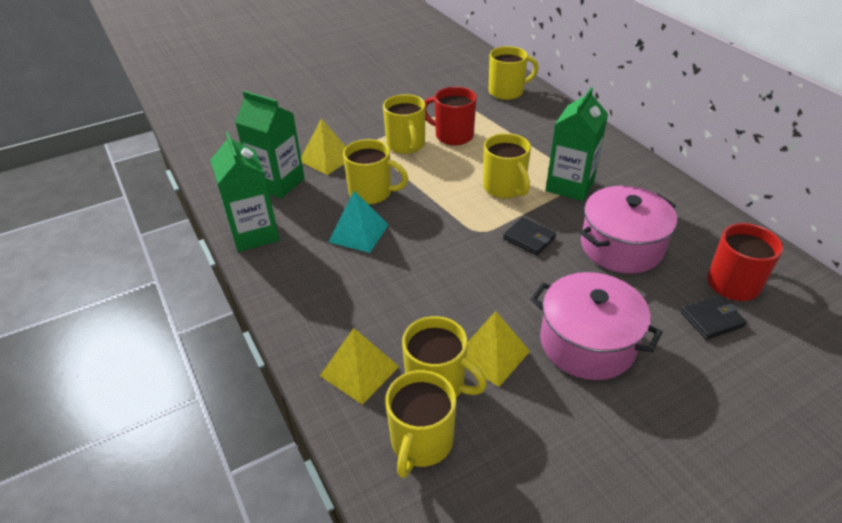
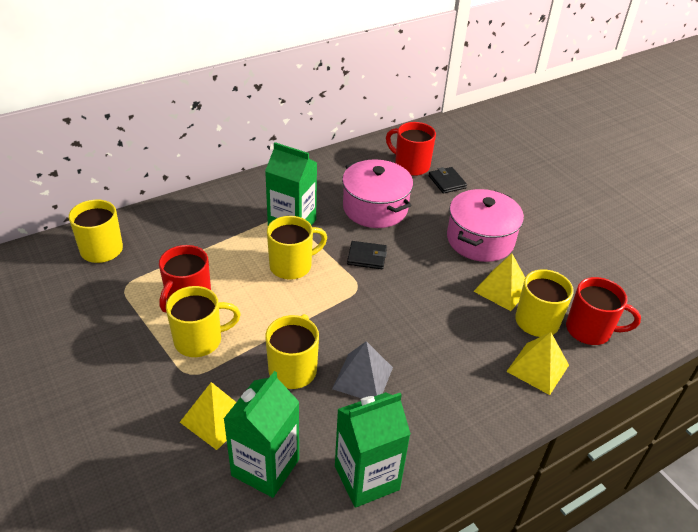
camera: 95 degrees left, 0 degrees up
turquoise pyramid [329,191,389,253] -> grey pyramid [332,341,393,399]
yellow mug [385,370,456,478] -> red mug [566,277,641,345]
black wallet [503,217,556,255] -> black wallet turned 60 degrees clockwise [347,241,387,269]

